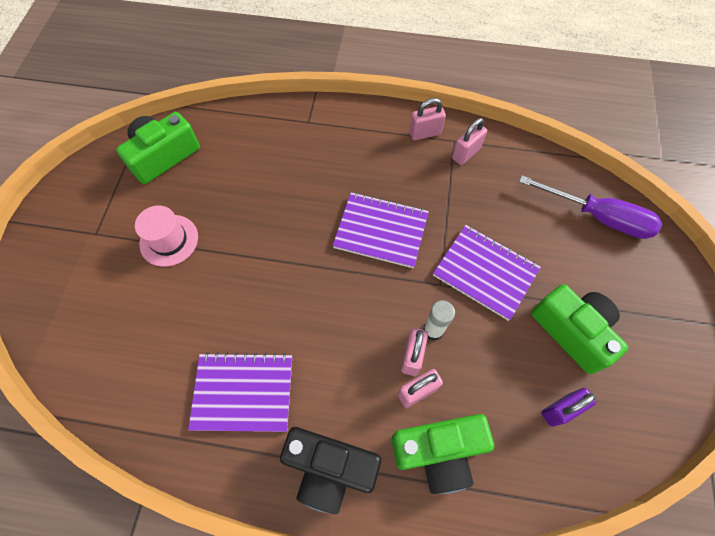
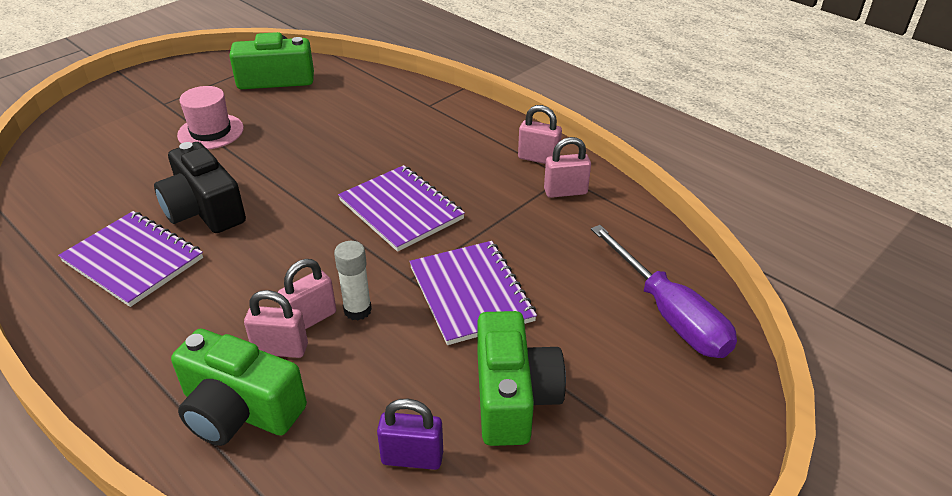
camera: 35 degrees right, 25 degrees down
black camera [280,427,381,514] -> black camera moved to [154,142,246,233]

